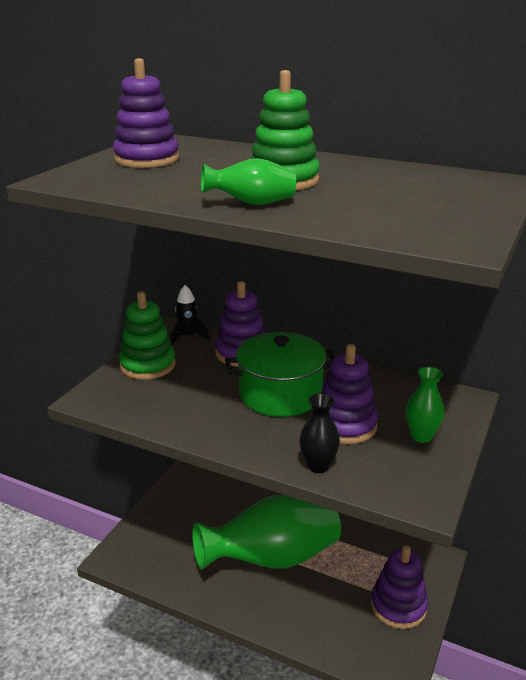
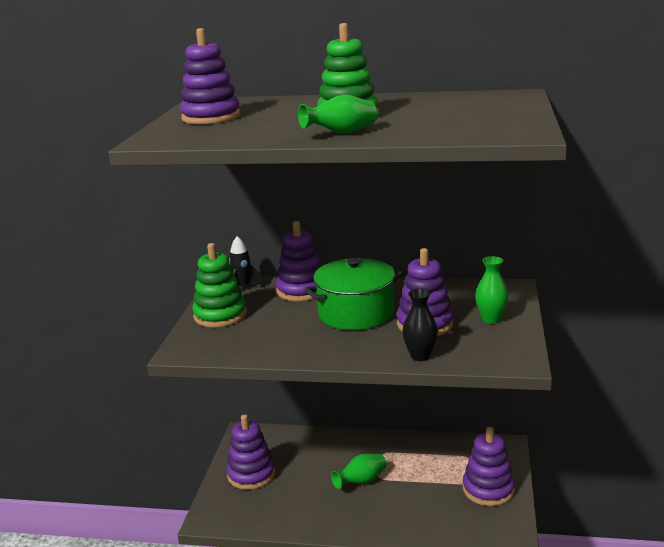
camera: 15 degrees left, 5 degrees down
green vase [192,495,341,570] -> green vase [331,454,387,489], size x0.43
none -> purple stacking toy [226,414,275,490]

